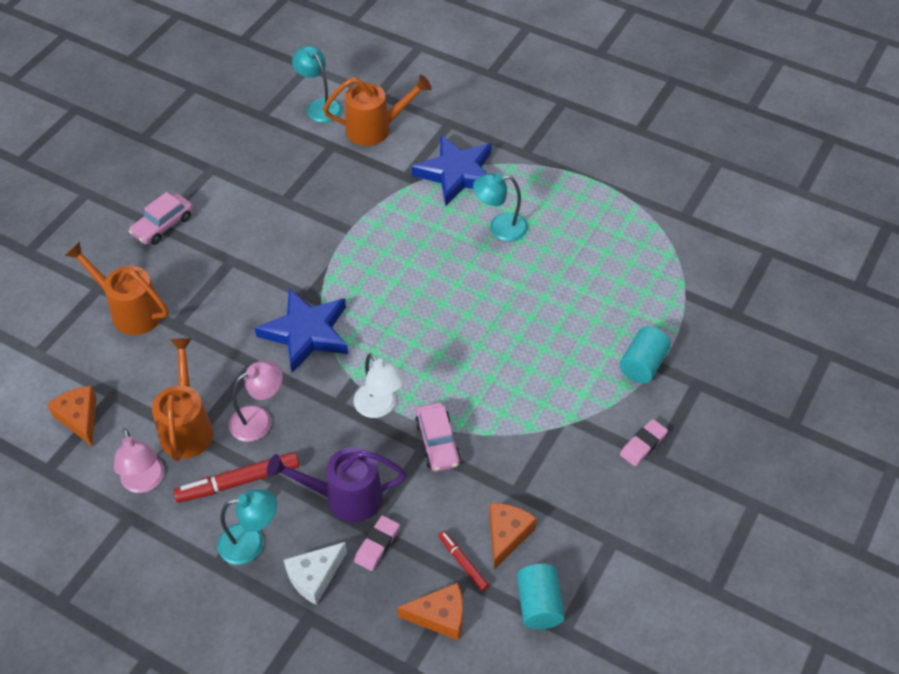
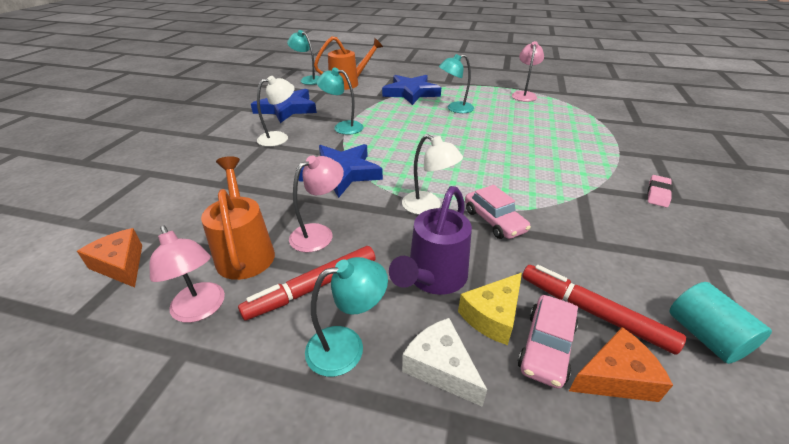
camera: 15 degrees left, 15 degrees down
orange watering can [65,242,168,335] -> none
pink car [129,192,193,245] -> pink car moved to [518,295,578,389]
purple watering can [267,447,407,522] -> purple watering can turned 45 degrees counterclockwise [389,186,472,295]
white cheese [284,542,347,605] -> white cheese turned 105 degrees clockwise [402,318,487,407]
pink eraser [354,515,400,571] -> yellow cheese [458,273,522,345]
red marker [438,531,489,591] -> red marker [522,265,686,355], size x1.75
orange cheese [489,503,537,570] -> none
turquoise cylinder [619,326,671,383] -> none
none -> blue star [251,89,317,123]
none -> white lamp [257,76,295,147]
none -> turquoise lamp [316,68,363,135]
none -> pink lamp [512,41,544,102]

